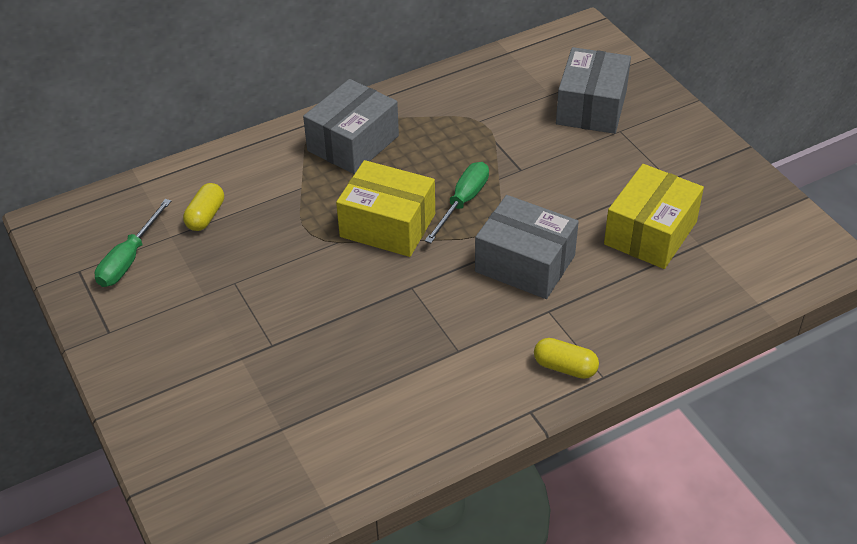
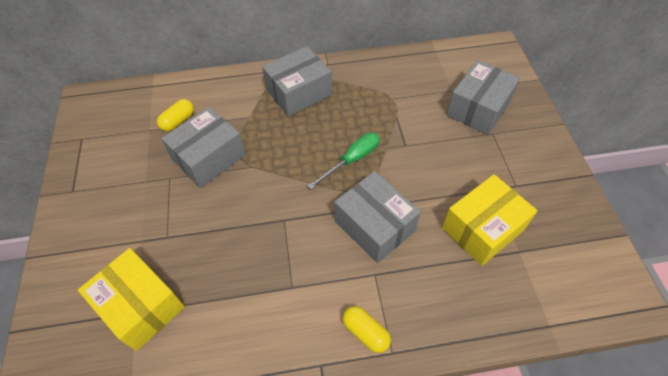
camera: 20 degrees right, 10 degrees up
green screwdriver [95,199,171,287] -> none
yellow box [336,160,435,257] -> yellow box moved to [78,248,185,351]
none -> grey box [161,107,246,188]

